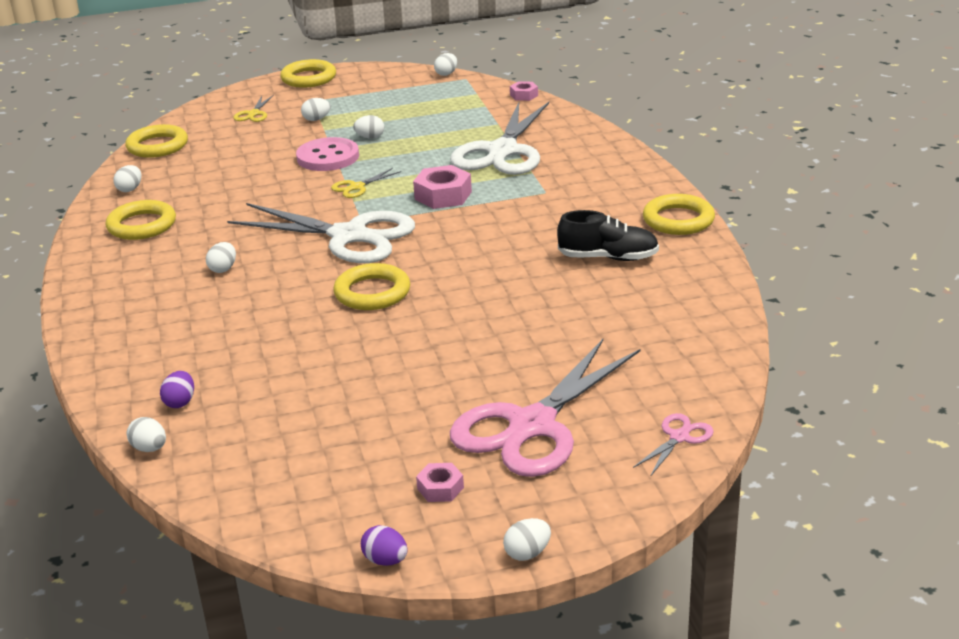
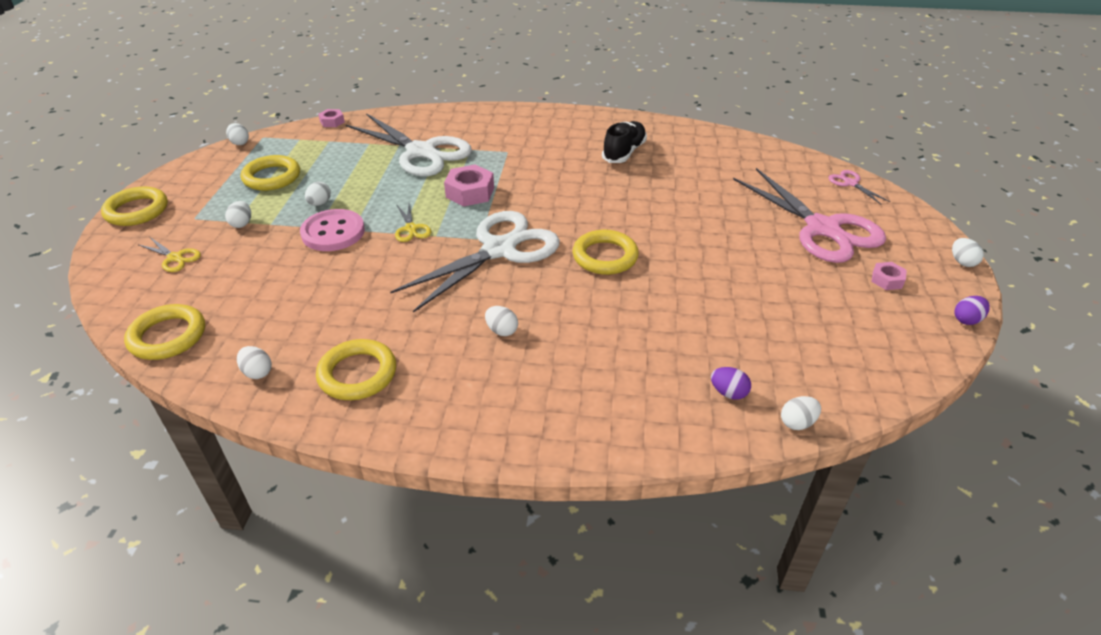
camera: 70 degrees left, 10 degrees up
yellow ring [643,194,715,235] -> yellow ring moved to [241,155,300,191]

